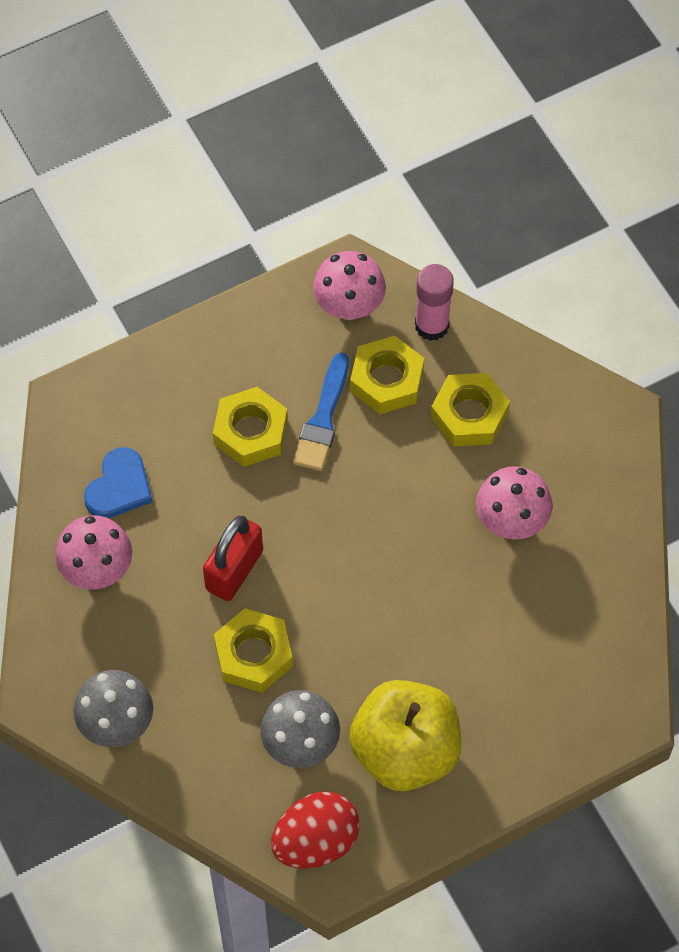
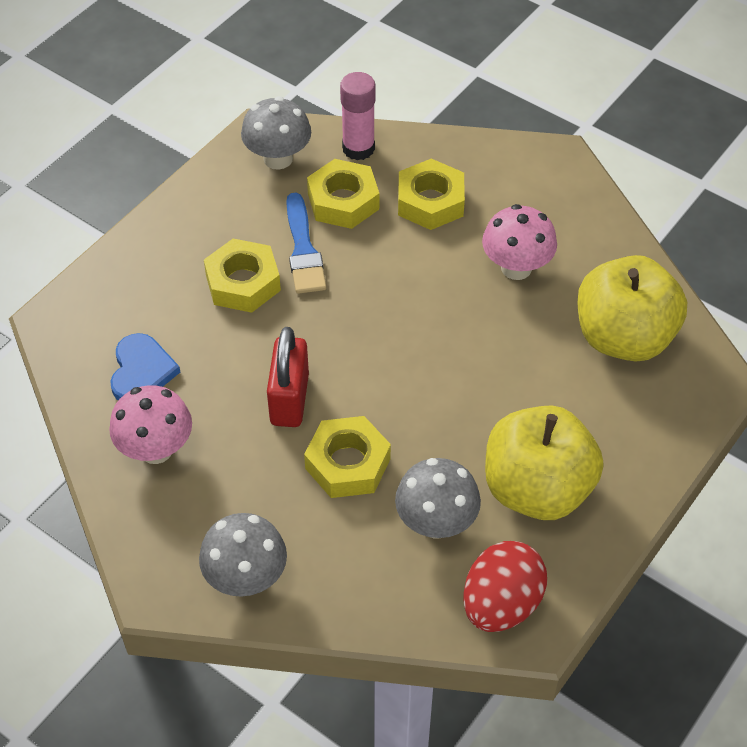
camera: 25 degrees left, 10 degrees down
pink mushroom [313,251,386,320] -> grey mushroom [241,96,311,170]
none -> yellow apple [577,255,687,361]

